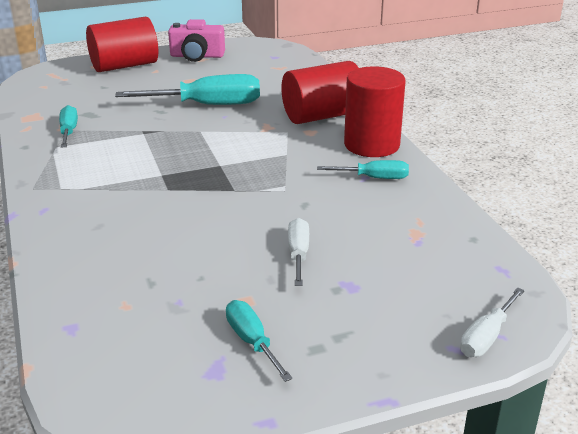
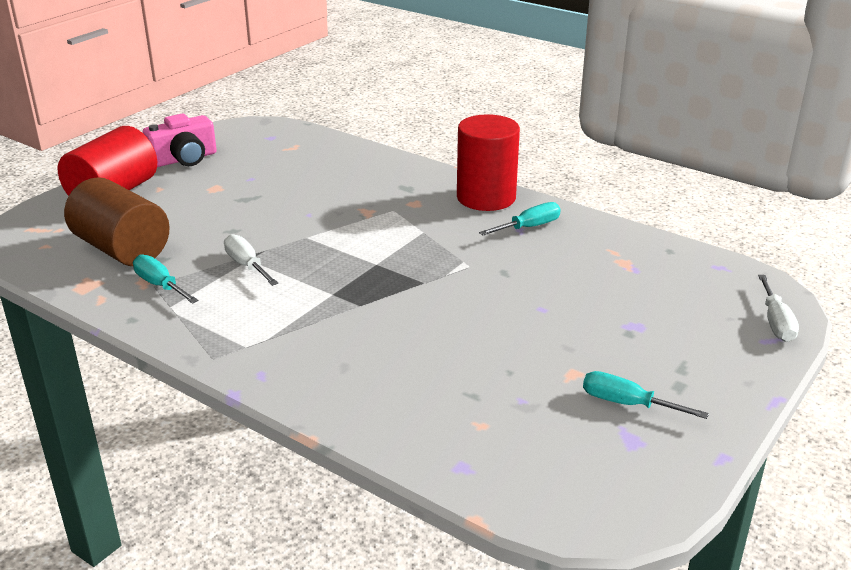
camera: 35 degrees left, 0 degrees up
turquoise screwdriver [115,74,260,105] -> none
red cylinder [281,61,359,124] -> none
white screwdriver [288,218,309,286] -> white screwdriver moved to [224,234,278,286]
none -> brown cylinder [64,177,170,266]

